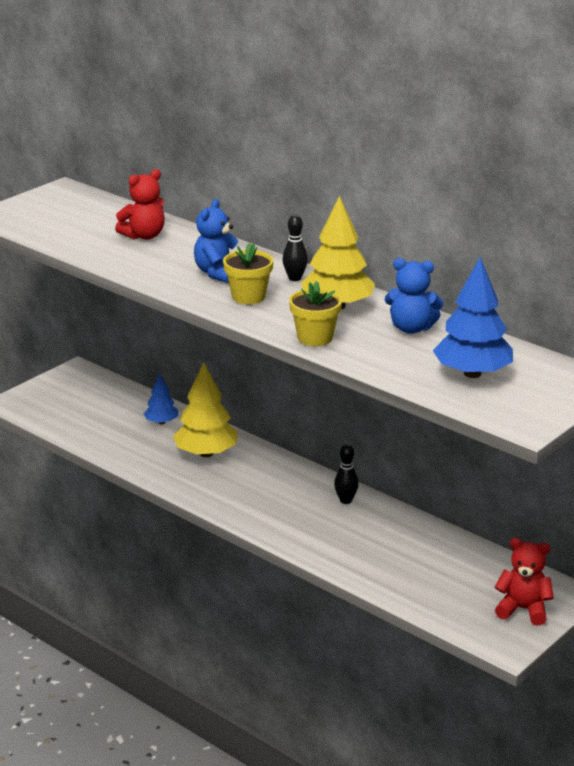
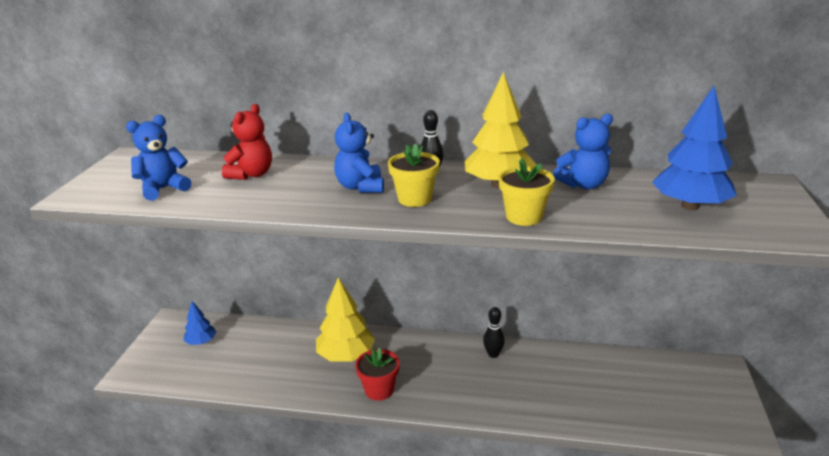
camera: 30 degrees left, 0 degrees up
blue tree [144,373,178,424] -> blue tree moved to [183,301,217,345]
red teddy bear [495,538,554,625] -> none
none -> blue teddy bear [126,115,191,201]
none -> red flower pot [355,348,400,401]

